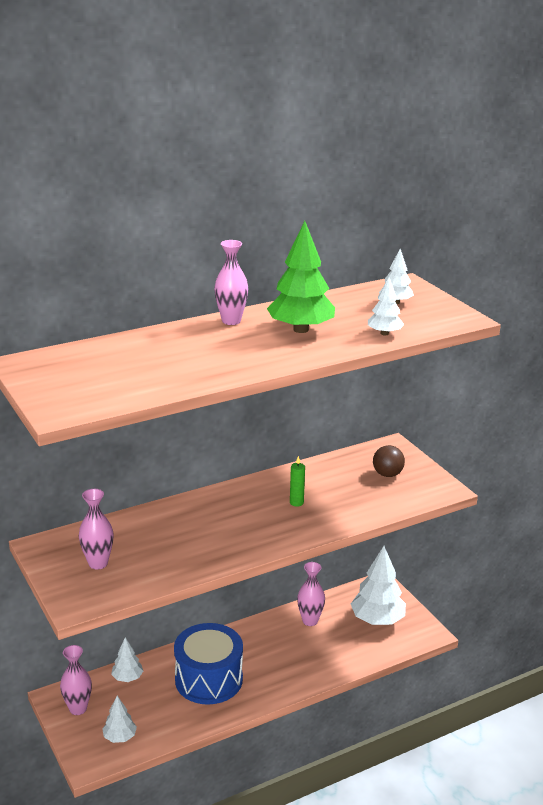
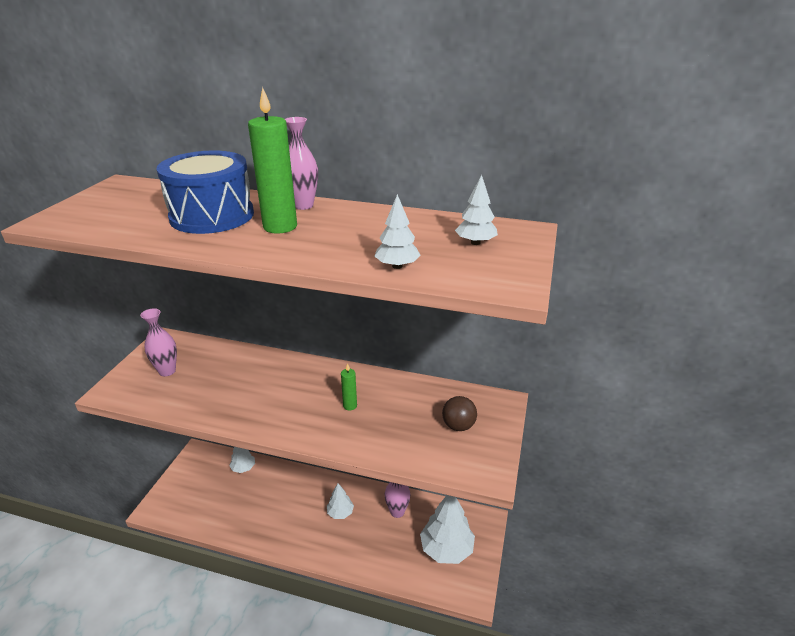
camera: 45 degrees right, 5 degrees up
pink vase [60,645,92,715] -> none
white tree [102,696,137,743] -> white tree moved to [327,483,354,519]
blue drum [174,623,243,705] -> blue drum moved to [157,151,254,234]
green tree [267,221,335,333] -> none
none -> green candle [248,87,297,234]

